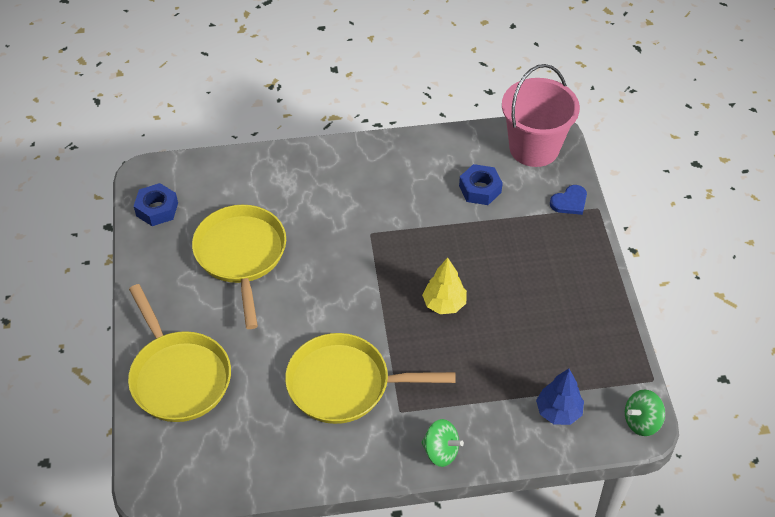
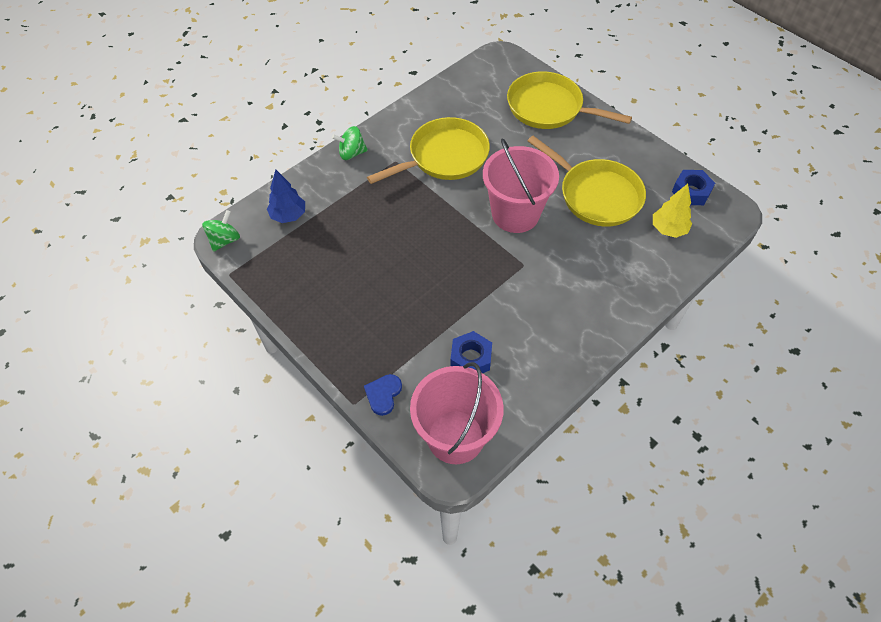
camera: 145 degrees right, 5 degrees up
yellow tree [422,257,467,314] -> yellow tree moved to [653,184,692,238]
none -> pink bucket [483,138,559,233]

